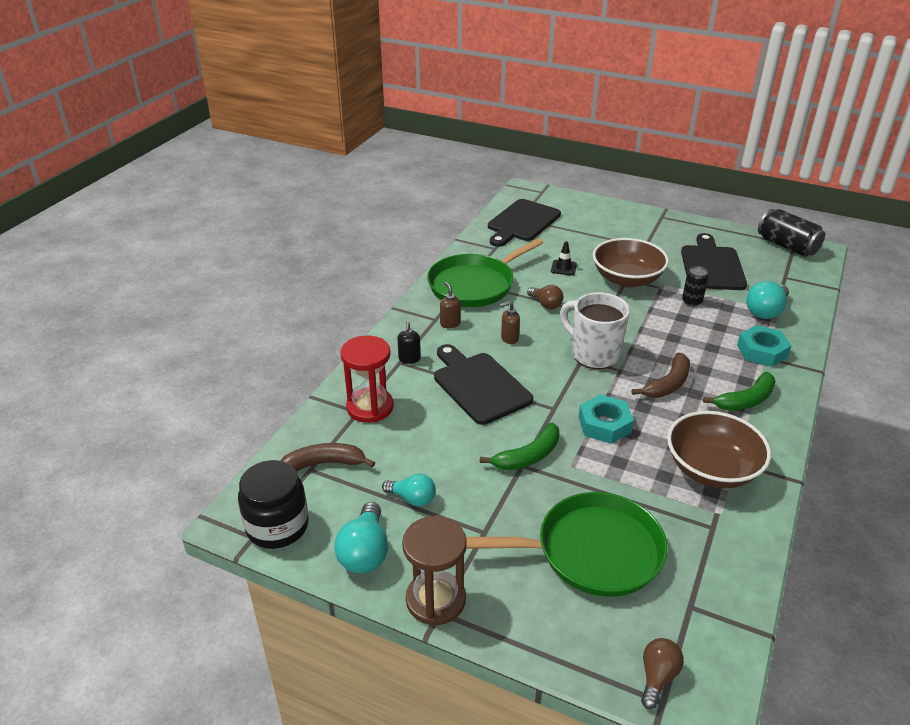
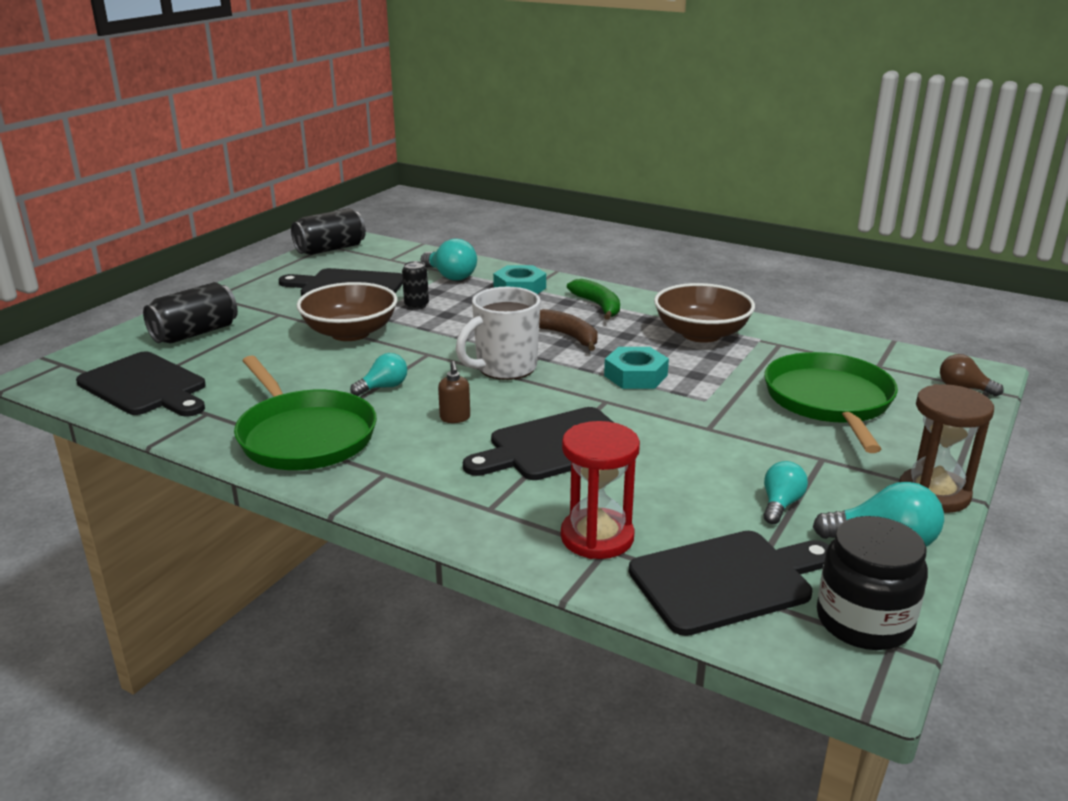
camera: 85 degrees left, 10 degrees down
brown banana [280,443,375,472] -> black cutting board [629,531,829,636]
black soap dispenser [397,322,421,364] -> none
brown soap dispenser [440,282,461,328] -> none
green banana [480,423,559,470] -> none
brown light bulb [527,285,563,309] -> turquoise light bulb [350,353,407,396]
black traffic cone [551,241,577,275] -> none
none -> black can [143,282,238,344]

